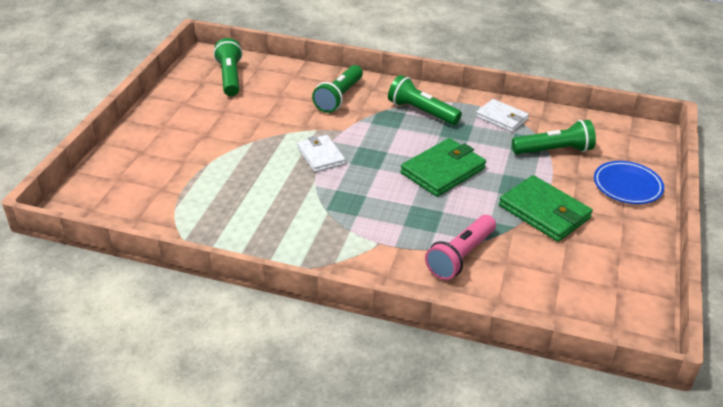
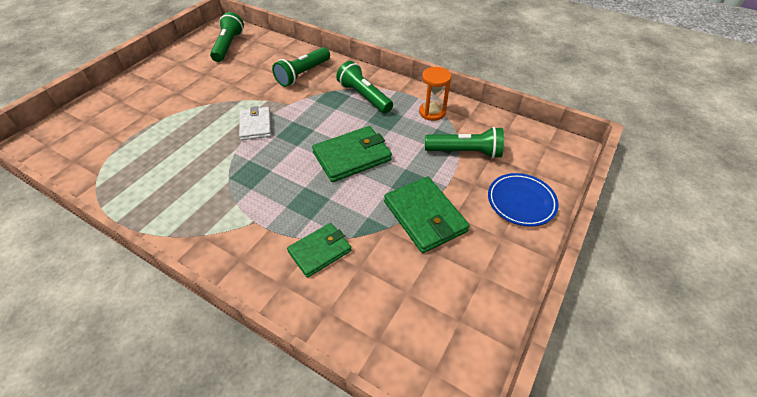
camera: 15 degrees right, 10 degrees up
pink flashlight [425,215,496,280] -> green wallet [287,223,351,278]
white wallet [476,99,529,132] -> orange hourglass [419,67,451,121]

